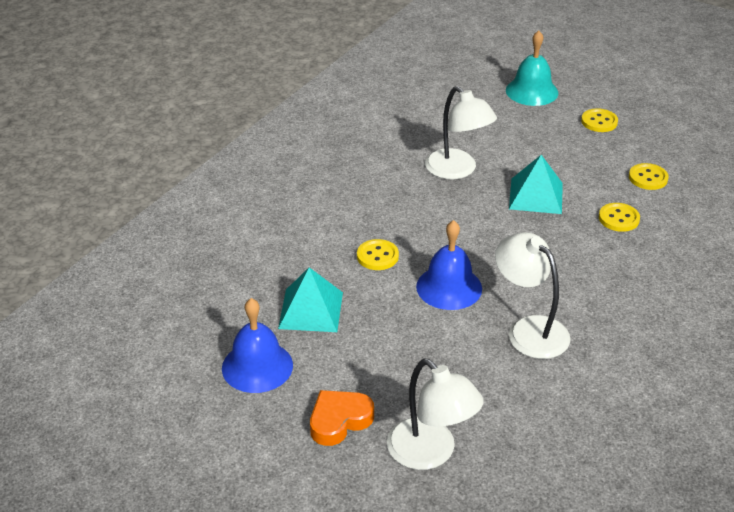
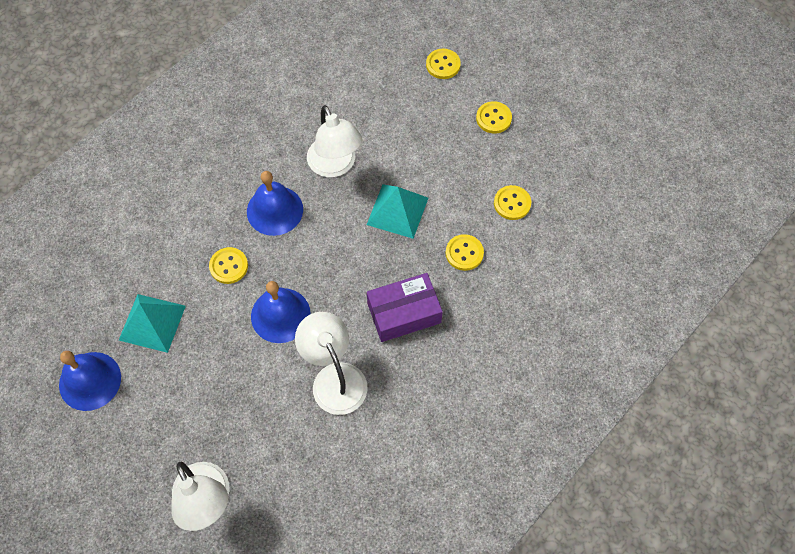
camera: 10 degrees right, 25 degrees up
orange heart [310,390,374,446] -> none
turquoise bell [506,30,558,106] -> yellow button [426,49,461,79]
none -> blue bell [247,171,303,236]
none -> purple box [367,273,443,342]

